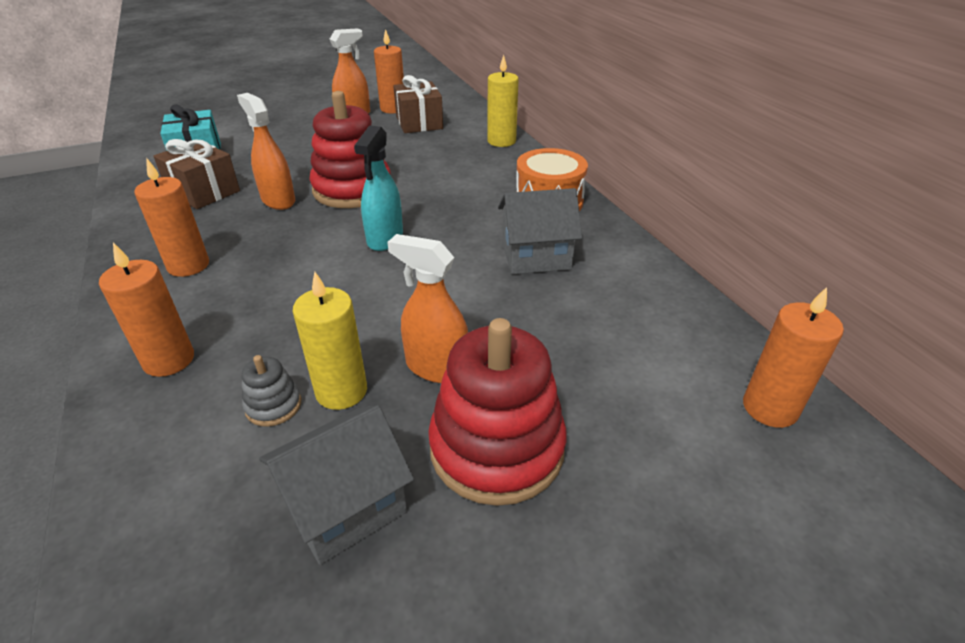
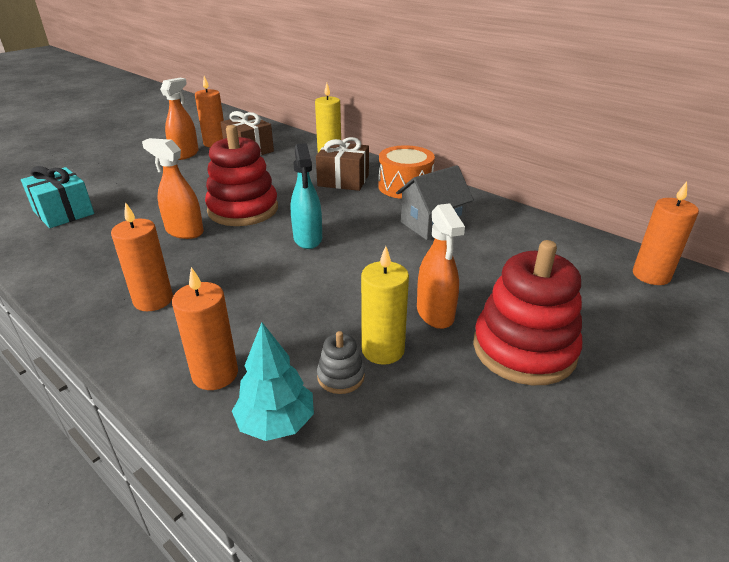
camera: 25 degrees left, 5 degrees down
brown gift [153,139,240,209] -> brown gift moved to [316,137,369,191]
grey house [259,405,414,565] -> none
orange spray bottle [387,234,468,383] -> orange spray bottle turned 105 degrees counterclockwise [417,203,465,329]
none -> turquoise tree [232,322,314,441]

